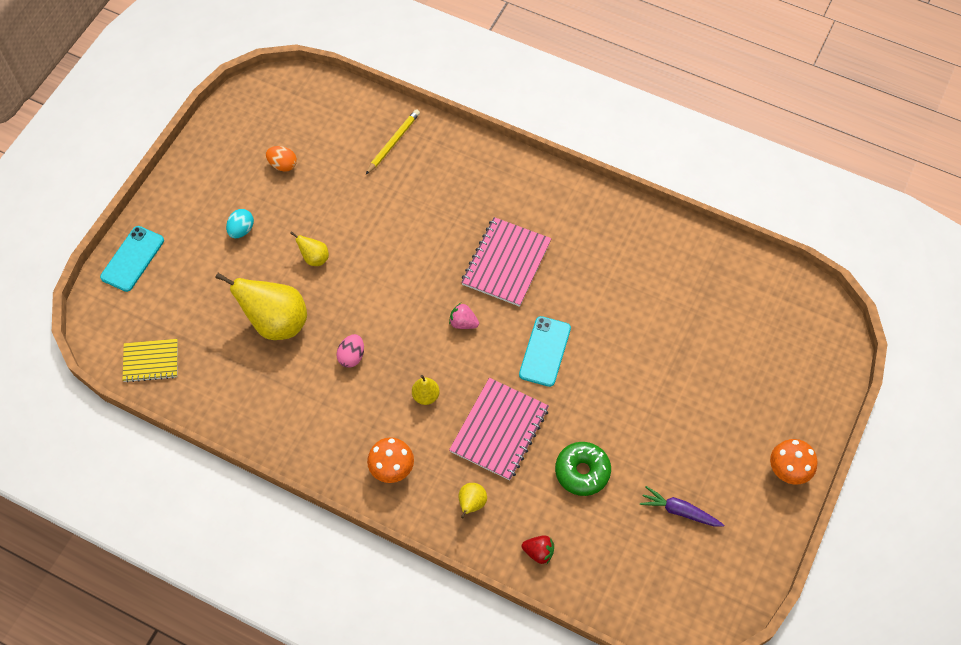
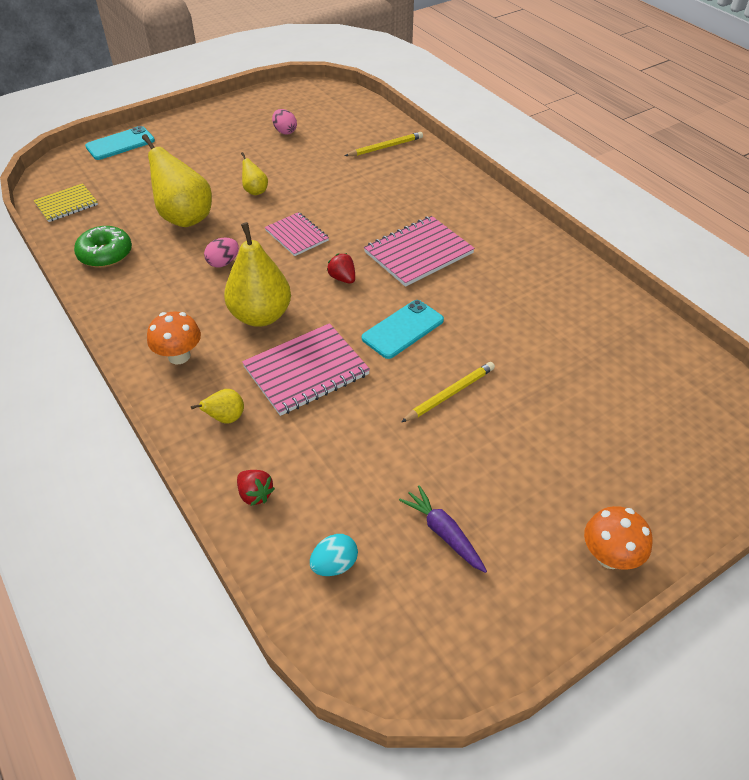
camera: 30 degrees right, 15 degrees down
yellow notebook [122,339,178,383] -> yellow notebook turned 60 degrees counterclockwise [34,183,98,222]
turquoise egg [226,209,254,238] -> turquoise egg moved to [310,534,358,576]
orange egg [266,146,297,172] -> pink egg [272,109,297,135]
yellow pear [412,375,439,405] -> yellow pear [224,222,291,327], size x2.11
pink strawberry [449,303,479,329] -> red strawberry [327,253,355,284]
green donut [555,442,611,496] -> green donut moved to [74,226,132,268]
none -> pink notebook [265,212,329,256]
none -> yellow pencil [401,362,495,422]

